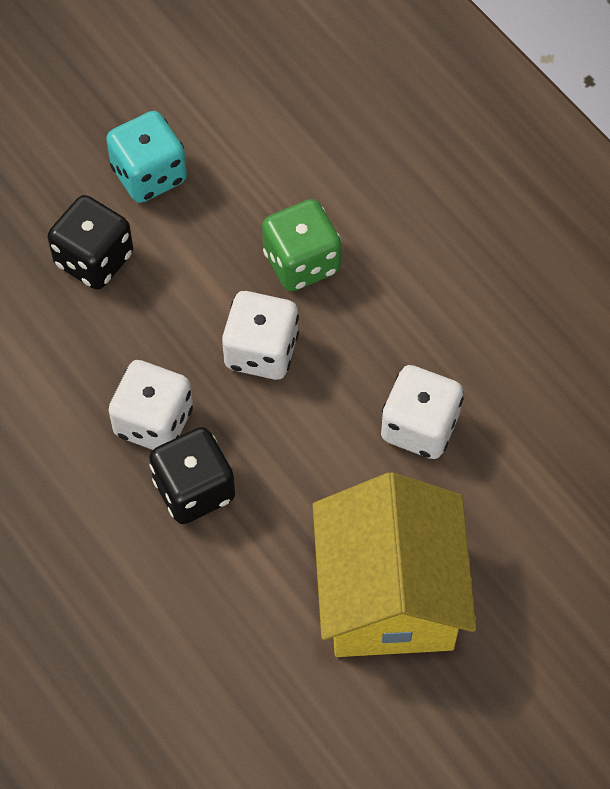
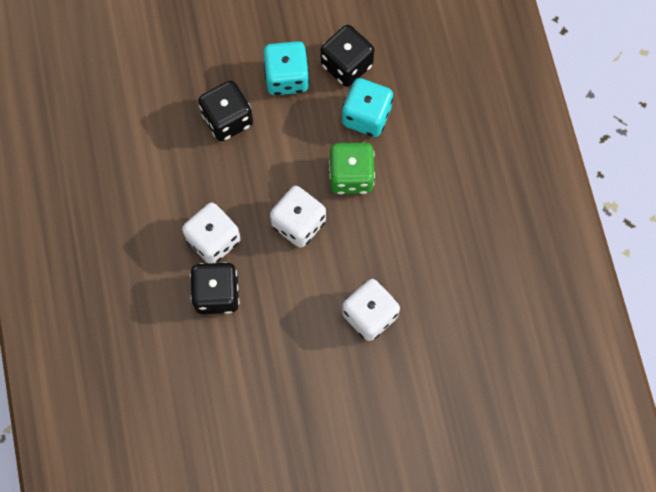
camera: 25 degrees right, 10 degrees up
yellow house [313,472,476,657] -> none
none -> black dice [321,25,374,87]
none -> turquoise dice [342,78,393,137]

